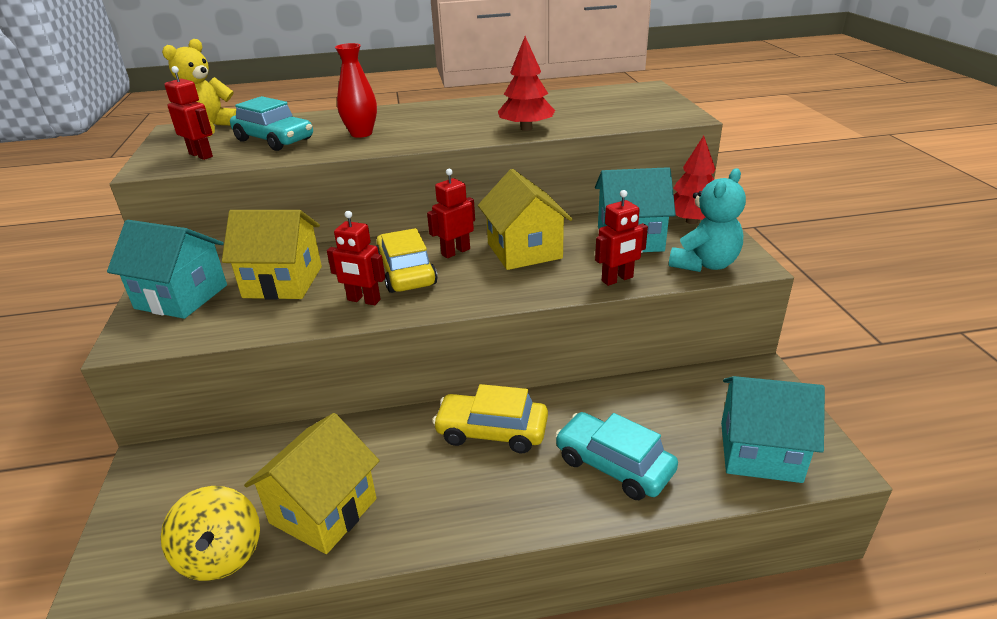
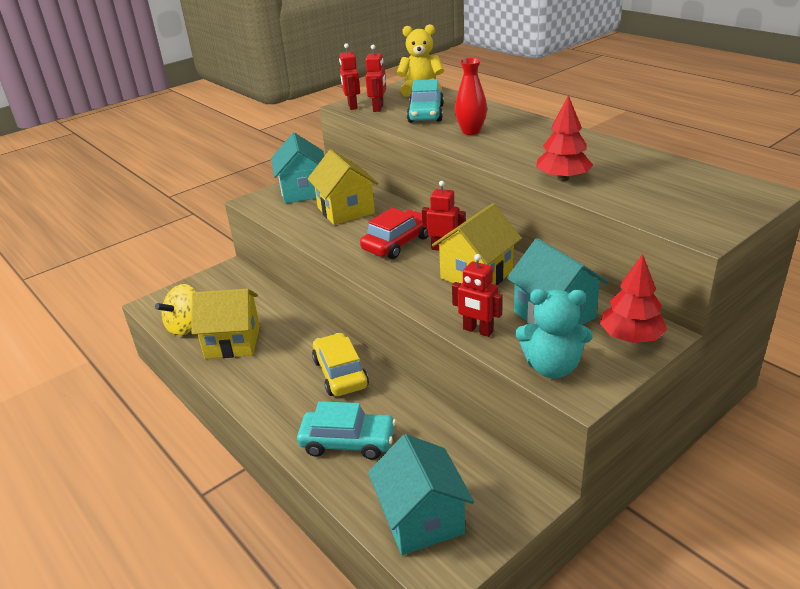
camera: 60 degrees right, 0 degrees up
red robot [327,211,385,305] -> red robot moved to [339,43,360,110]
yellow car [376,228,438,293] -> red car [360,208,428,259]
turquoise car [555,412,678,500] -> turquoise car turned 90 degrees clockwise [297,401,396,460]

